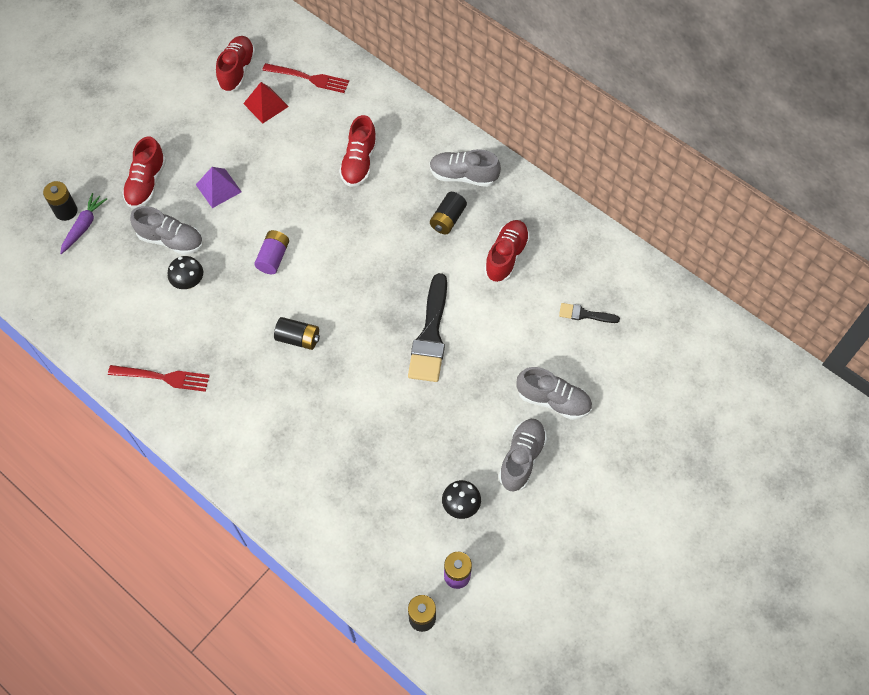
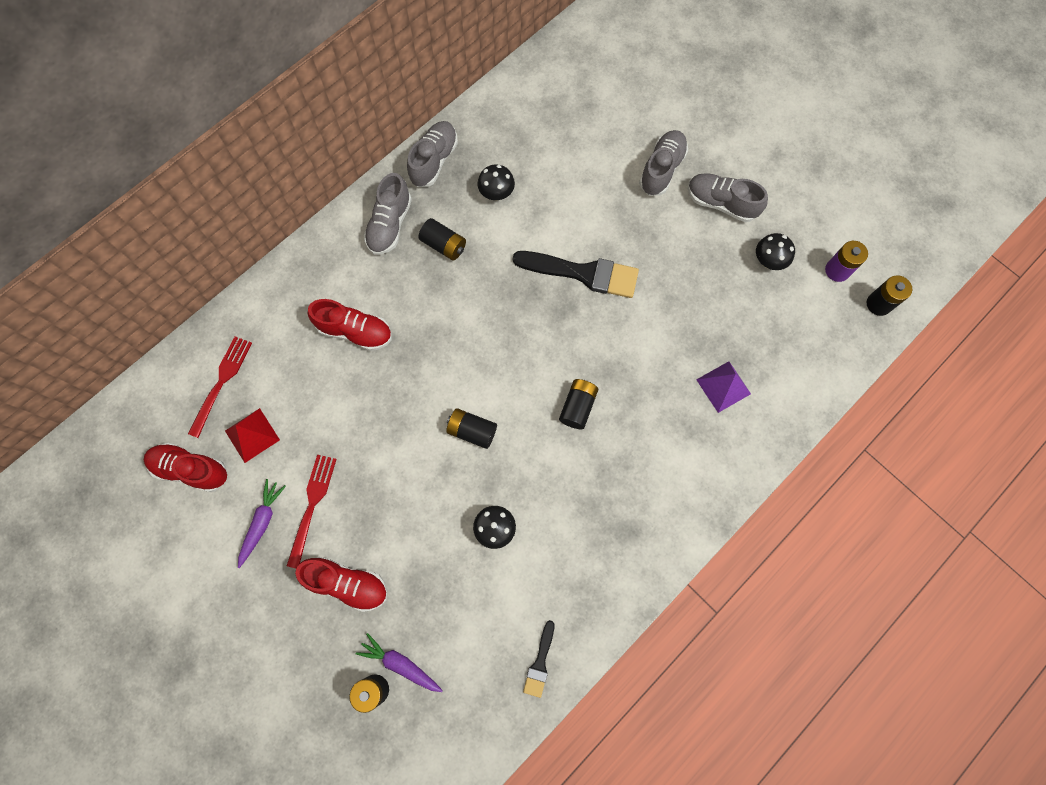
camera: 85 degrees left, 10 degrees up
red fork [108,365,210,392] -> red fork moved to [287,454,337,568]
grey shoe [130,206,203,255] -> grey shoe moved to [407,121,458,187]
purple pyramid [196,167,242,208] -> purple pyramid moved to [696,361,751,413]
purple battery [254,230,289,274] -> black battery [446,408,497,449]
red shoe [484,220,530,282] -> black mushroom [477,164,515,201]
black brush [559,303,620,323] -> black brush moved to [523,620,554,698]
none -> purple carrot [238,479,286,568]

